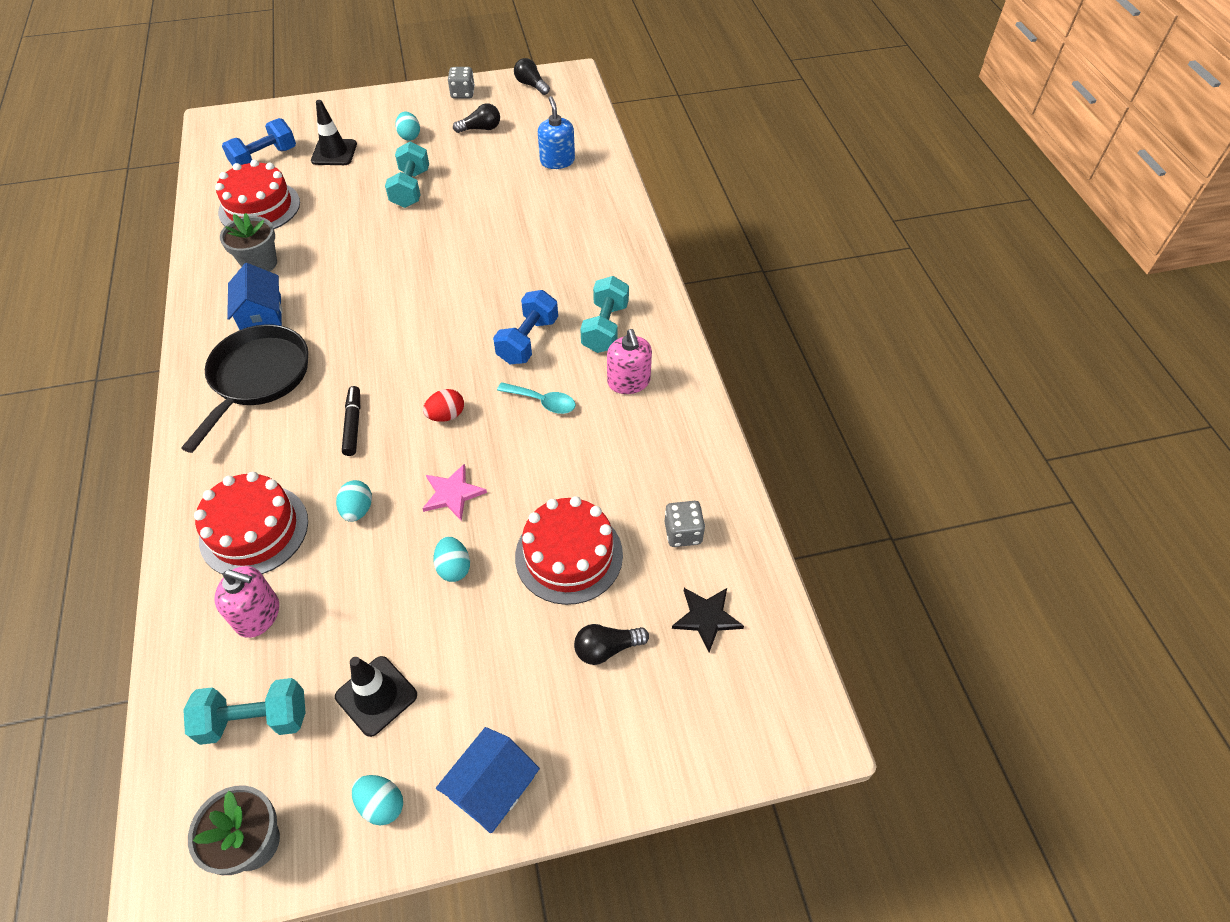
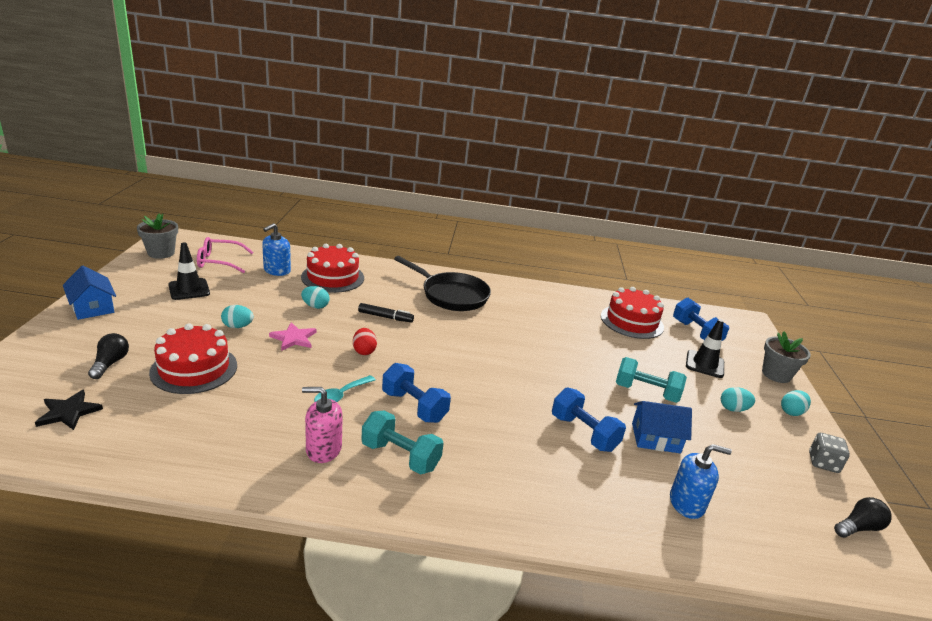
camera: 105 degrees right, 25 degrees down
turquoise dumbbell [183,678,306,745] -> pink glasses [197,237,253,273]
pink soap dispenser [214,566,279,638] -> blue soap dispenser [262,223,291,276]
grey flower pot [220,213,277,272] -> grey flower pot moved to [762,331,811,383]
blue house [227,263,282,330] -> blue house moved to [632,401,692,453]
turquoise egg [352,775,403,826] -> turquoise egg moved to [781,390,811,416]
black light bulb [453,103,500,133] -> none
grey dice [665,501,705,547] -> none
none -> blue dumbbell [552,388,626,452]

